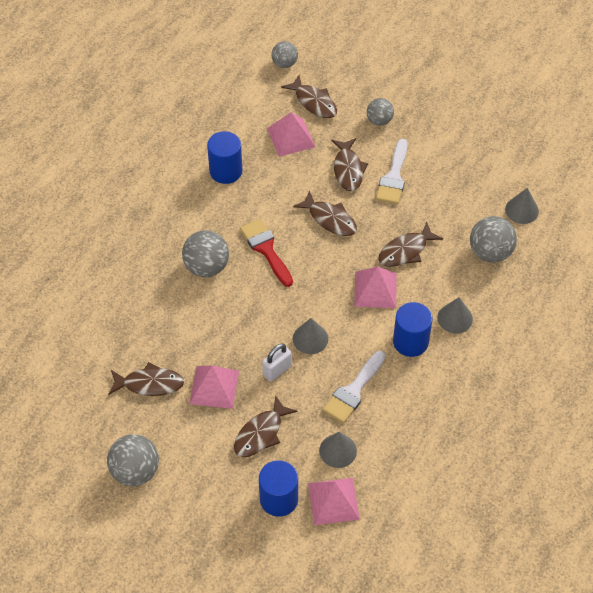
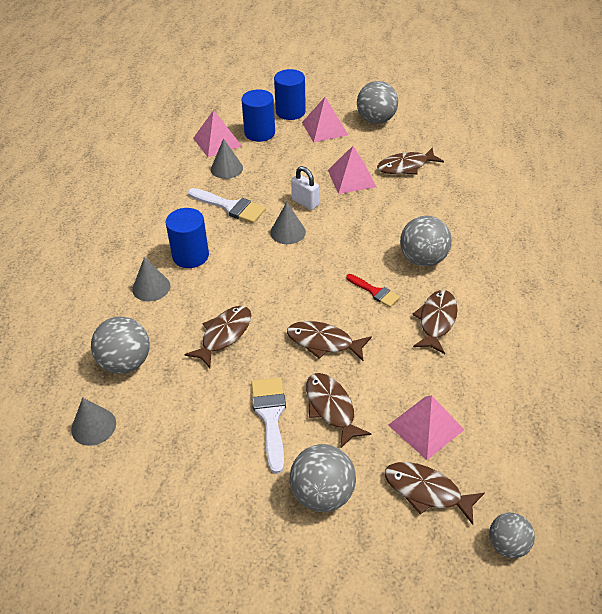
camera: 160 degrees right, 10 degrees down
blue cylinder [207,131,242,184] -> blue cylinder moved to [274,69,306,120]
brown fish [234,395,298,457] -> brown fish moved to [412,290,458,354]
red brush [240,219,293,287] -> red brush [346,274,400,307], size x0.63
white padlock [262,343,292,382] -> white padlock turned 75 degrees counterclockwise [291,166,319,210]
white brush [323,351,385,423] -> white brush turned 105 degrees clockwise [188,188,266,223]
pink pyramid [354,266,397,308] -> pink pyramid moved to [302,97,348,142]
grey ball [367,98,394,126] -> grey ball [290,444,356,512], size x1.58

